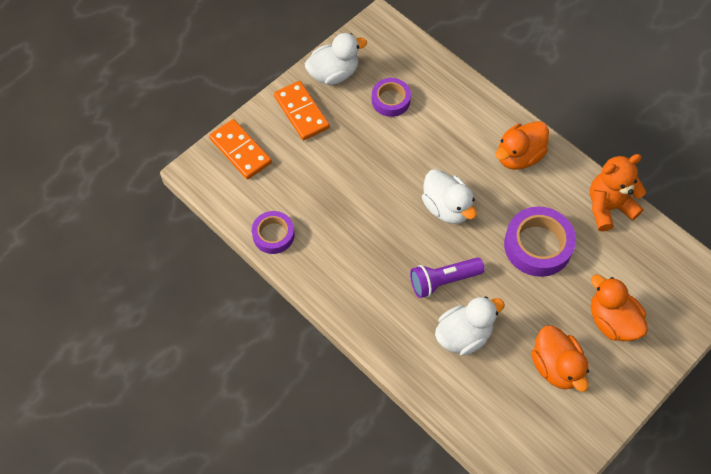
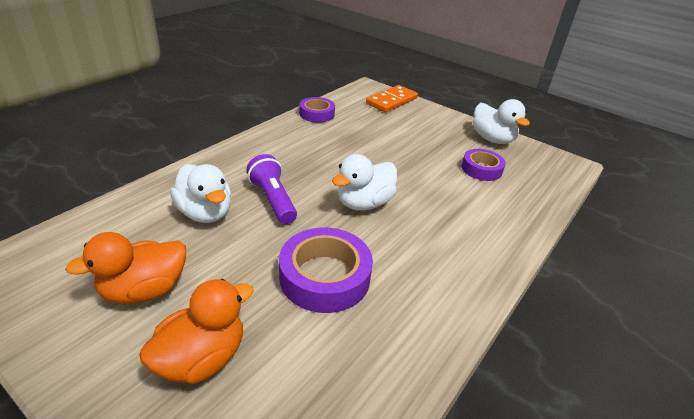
camera: 80 degrees right, 25 degrees down
orange domino [274,81,330,140] -> none
orange duck [495,121,549,170] -> none
orange teddy bear [590,154,646,231] -> none

